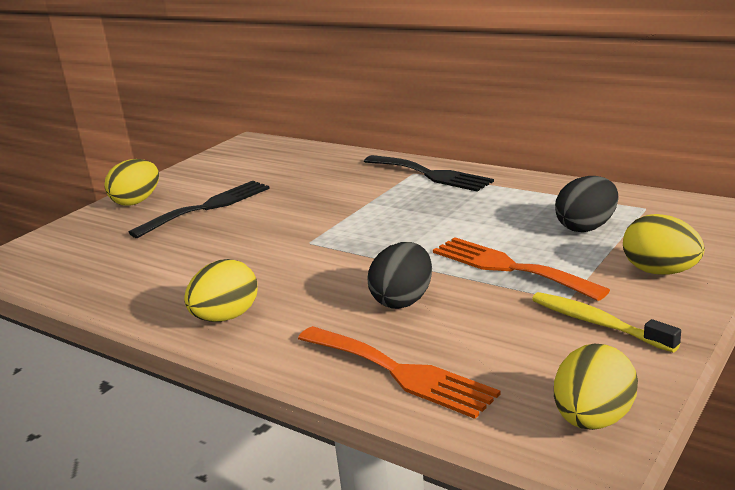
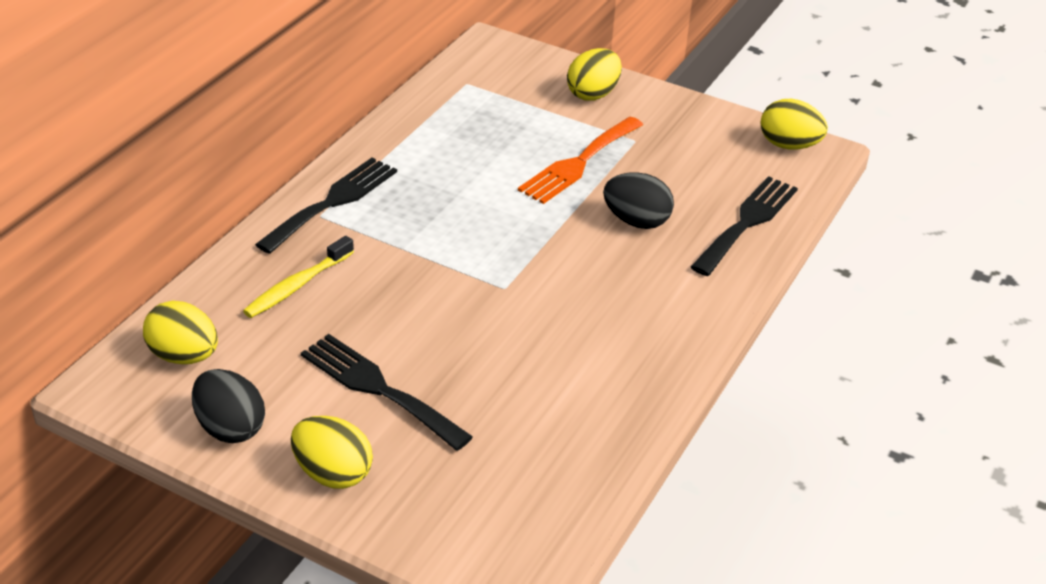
camera: 100 degrees left, 15 degrees up
yellow egg [184,259,258,322] -> yellow egg moved to [143,301,218,364]
orange fork [298,326,501,419] -> black fork [691,176,798,276]
yellow toothbrush [532,292,681,352] -> yellow toothbrush moved to [243,236,354,318]
black egg [555,176,618,232] -> black egg moved to [192,369,265,443]

